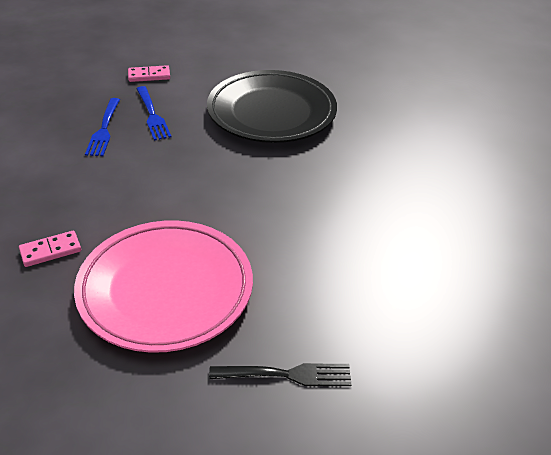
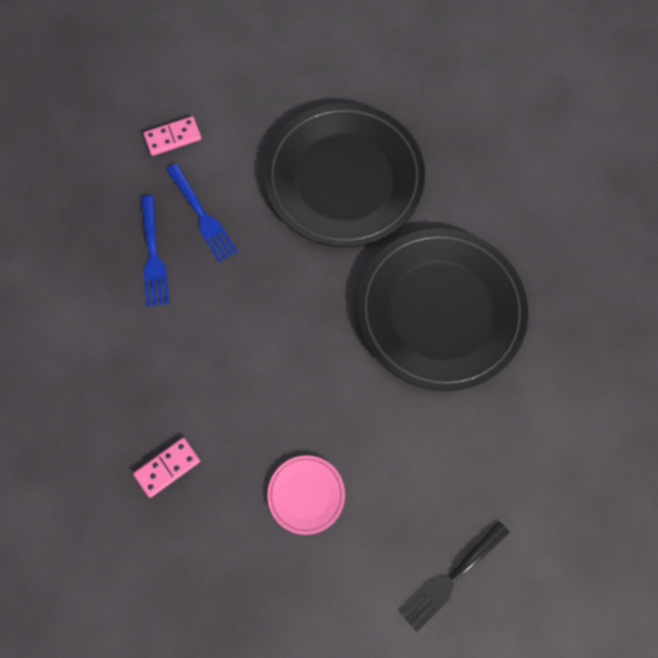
camera: 10 degrees left, 30 degrees up
pink plate [74,220,253,353] -> pink plate [267,455,345,535], size x0.43
black fork [209,363,351,386] -> black fork turned 150 degrees clockwise [399,521,510,632]
none -> black plate [357,228,528,391]

